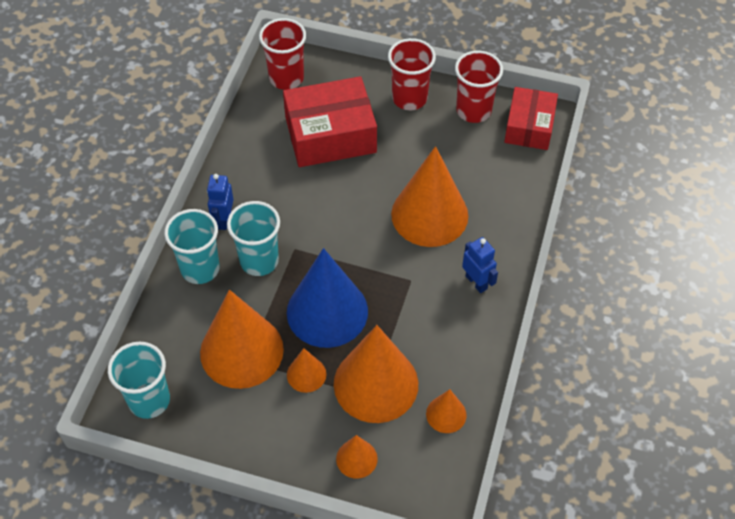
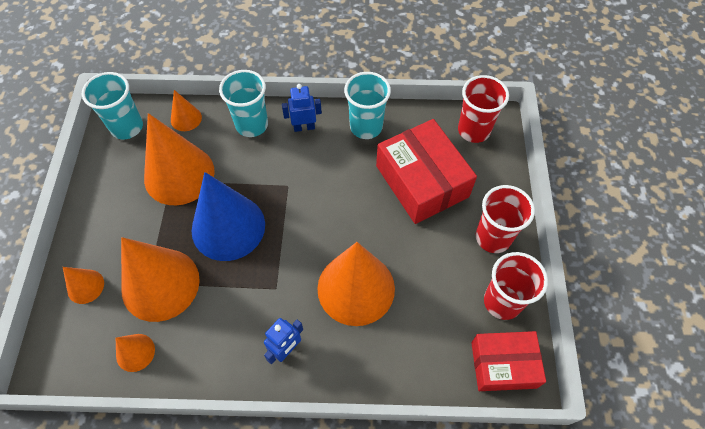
camera: 75 degrees right, 5 degrees up
turquoise cup [227,201,280,276] -> turquoise cup moved to [344,72,391,139]
orange cone [287,348,326,393] -> orange cone moved to [171,90,202,131]

